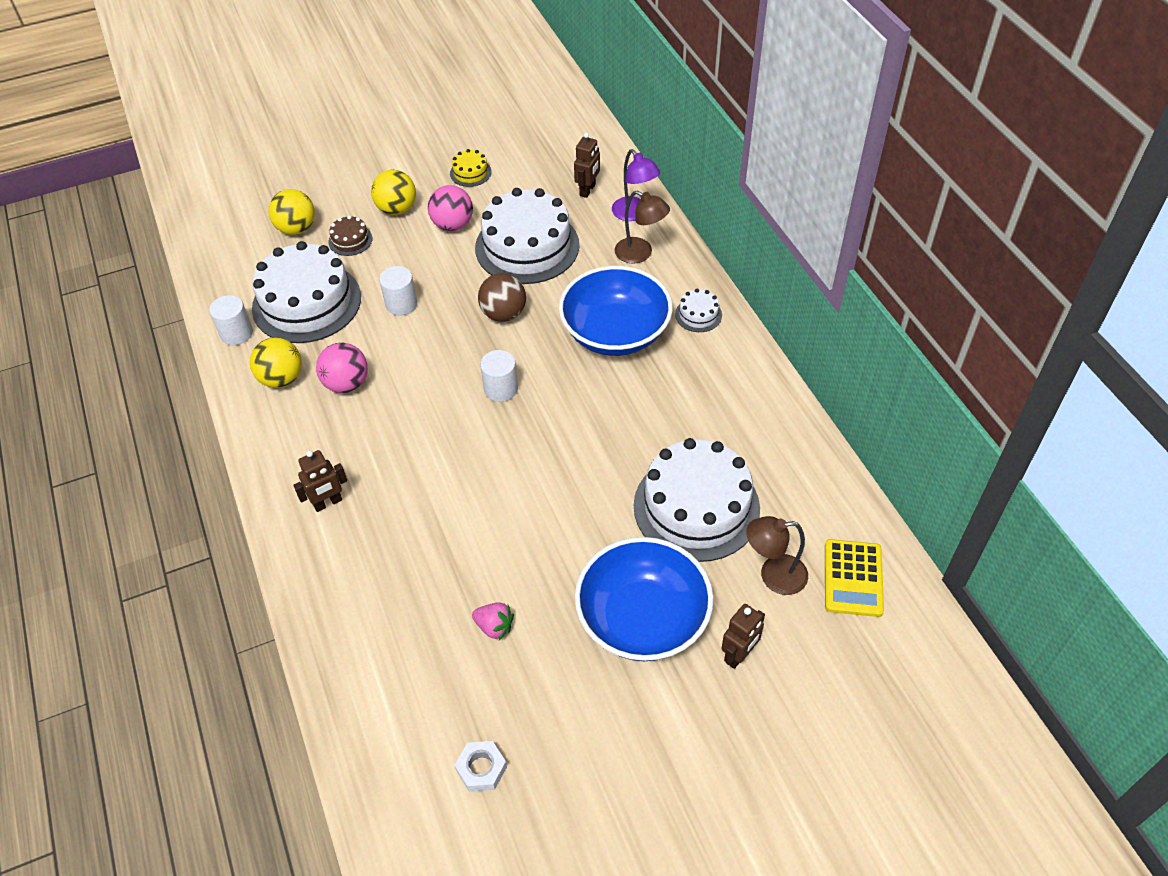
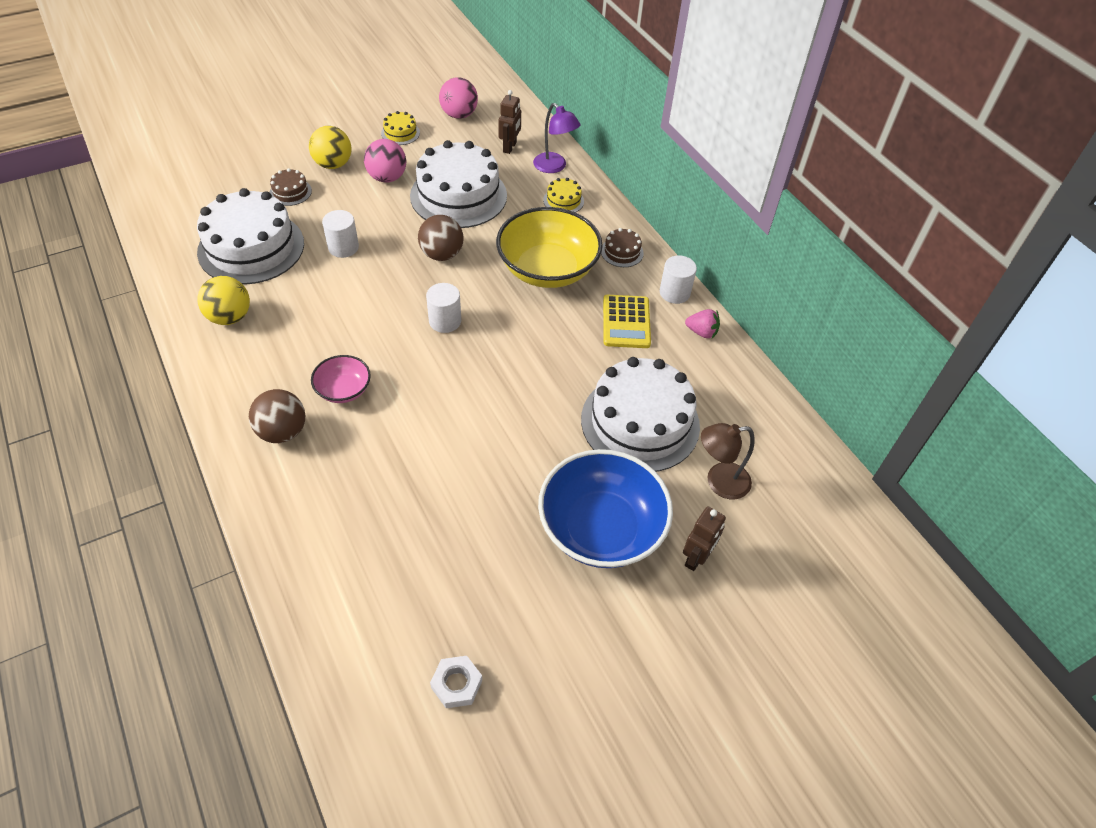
camera: 10 degrees left, 0 degrees up
white cylinder [209,295,253,345] -> white cylinder moved to [660,255,697,304]
yellow ball [268,189,315,235] -> none
brown robot [293,450,347,512] -> brown ball [249,389,305,443]
pink ball [316,343,368,393] -> pink ball moved to [439,77,478,119]
pink strawberry [472,602,514,640] -> pink strawberry moved to [685,309,720,338]
blue bowl [559,266,673,356] -> yellow bowl [496,207,603,288]
brown lamp [615,191,670,264] -> yellow cake [543,178,584,213]
white cake [675,289,722,332] -> brown cake [601,228,644,267]
yellow calculator [825,539,884,617] -> yellow calculator moved to [603,295,651,348]
none -> pink bowl [311,355,371,403]

